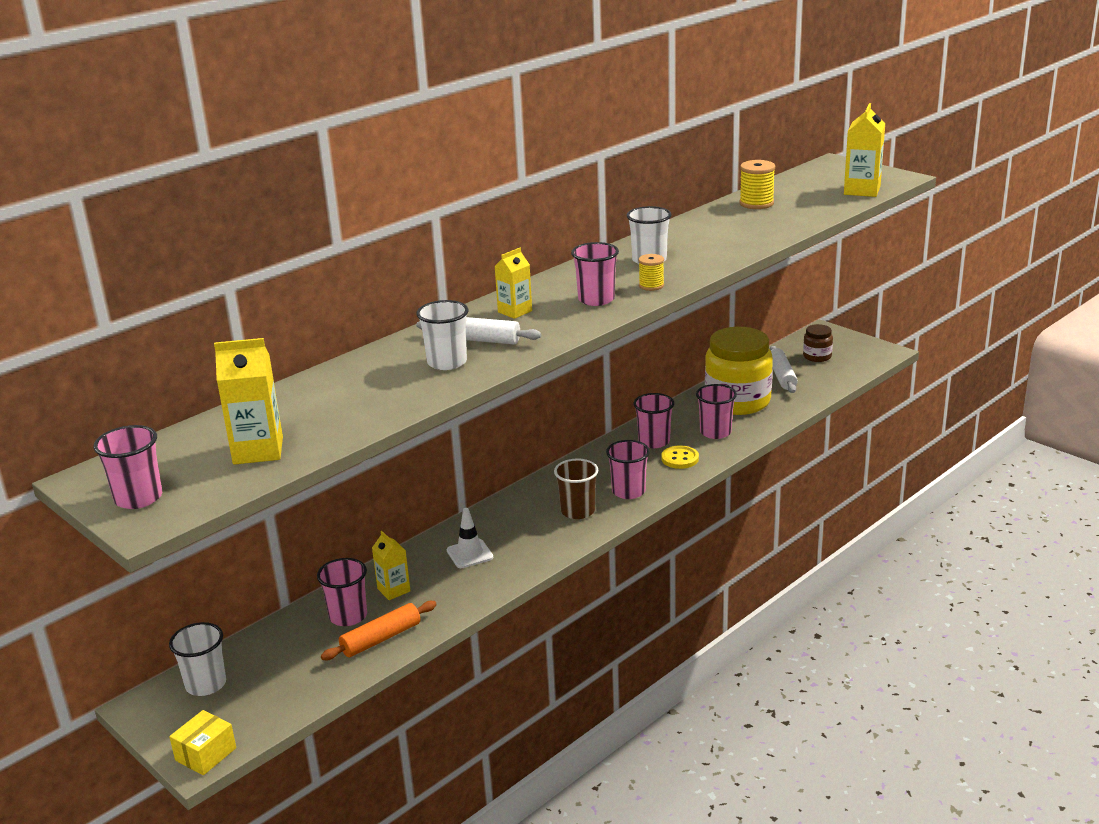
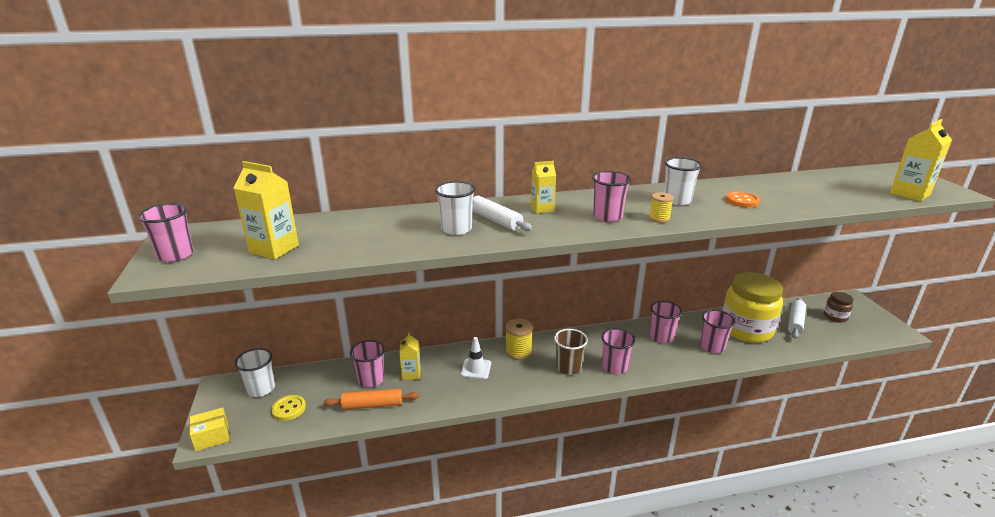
camera: 30 degrees right, 0 degrees up
yellow button [661,446,699,469] -> yellow button moved to [271,395,306,421]
yellow spool [739,160,775,209] -> yellow spool moved to [505,319,533,360]
none -> orange button [725,191,760,208]

